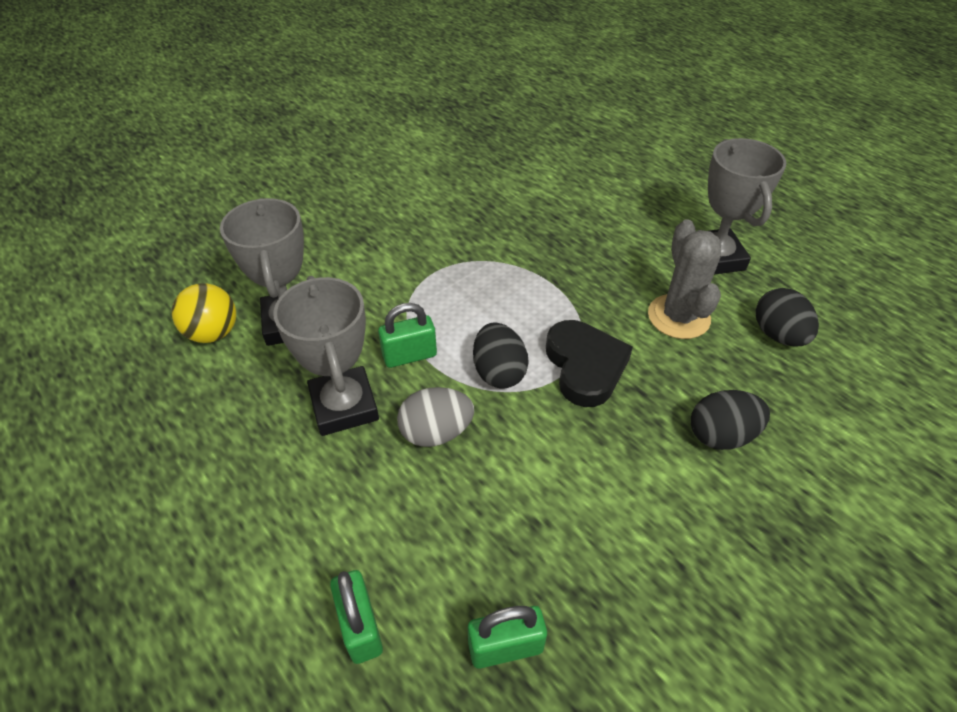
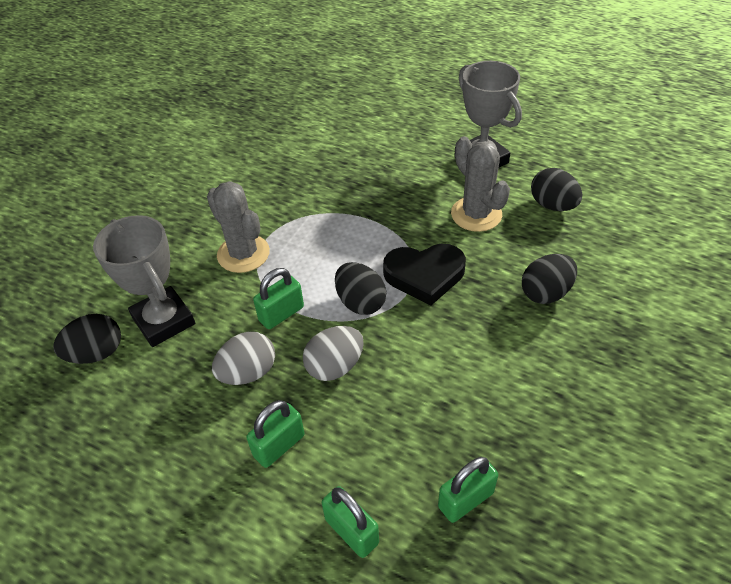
camera: 20 degrees left, 0 degrees up
yellow ball [172,283,236,343] -> black egg [53,314,121,364]
grey trophy [273,276,379,436] -> grey egg [212,332,275,385]
black heart [546,320,633,407] -> black heart turned 120 degrees clockwise [383,244,466,306]
none -> grey cactus [207,181,270,273]
none -> green padlock [246,400,304,468]

